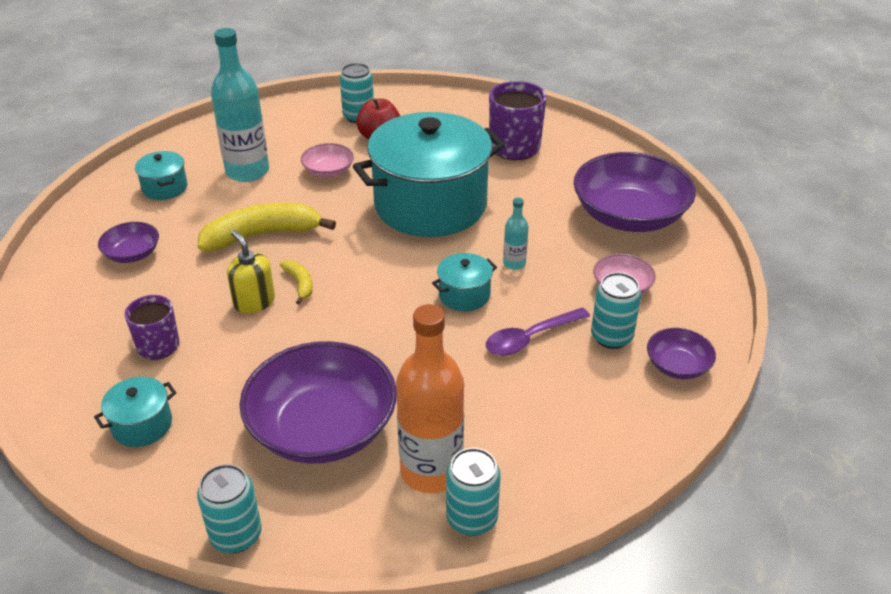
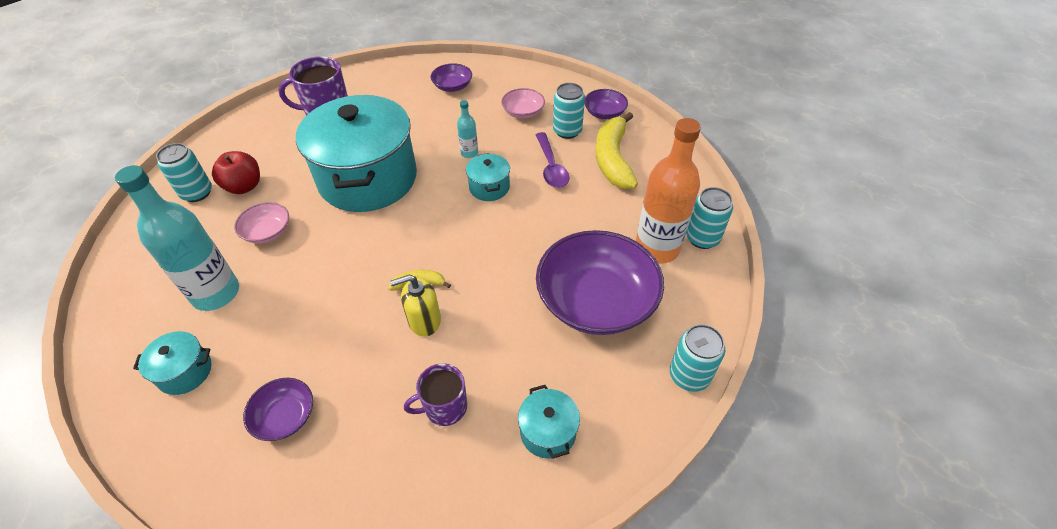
camera: 70 degrees left, 10 degrees up
yellow banana [197,203,336,251] -> yellow banana moved to [596,112,638,189]
purple bowl [574,152,696,232] -> purple bowl [431,63,472,92], size x0.47

